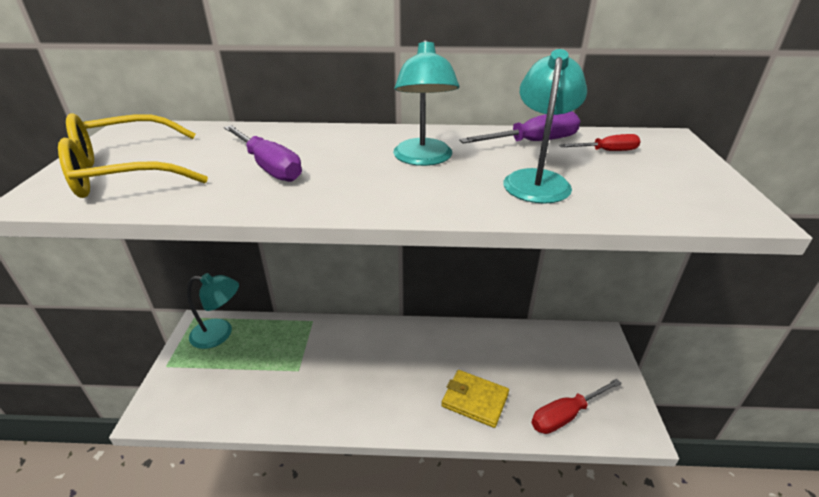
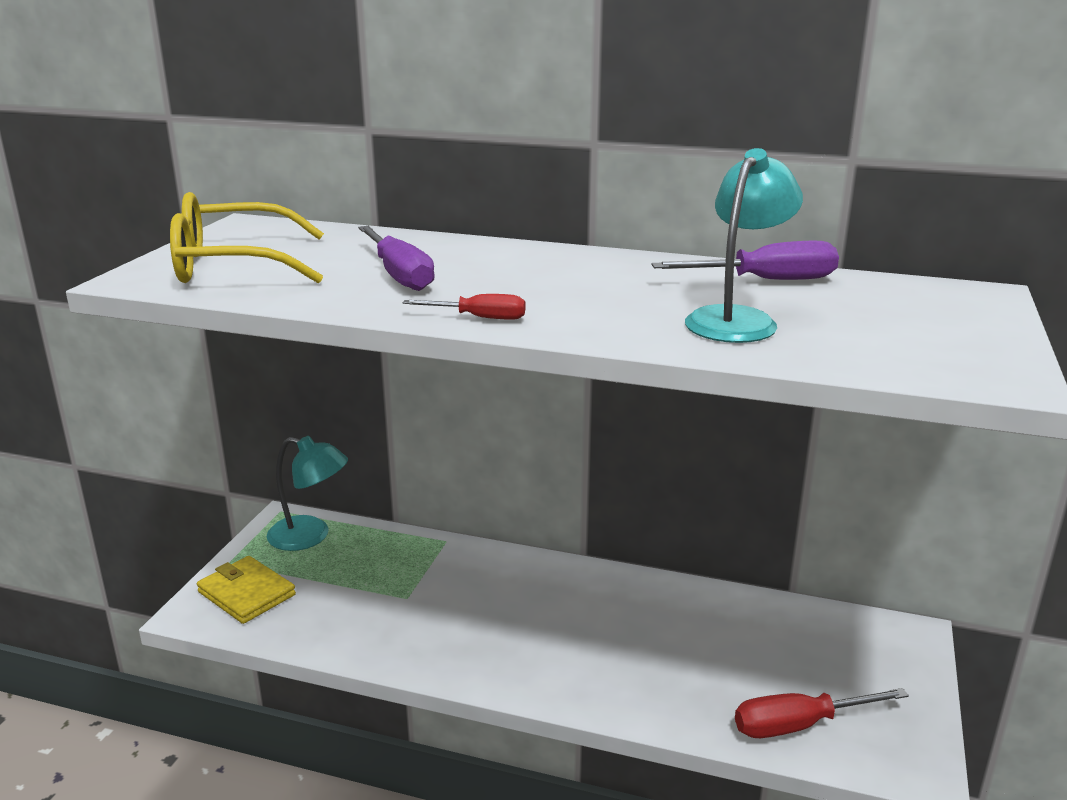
camera: 15 degrees right, 10 degrees down
turquoise lamp [393,40,459,166] -> none
yellow wallet [441,370,509,428] -> yellow wallet moved to [197,556,296,624]
red screwdriver [559,134,641,151] -> red screwdriver moved to [403,294,525,320]

